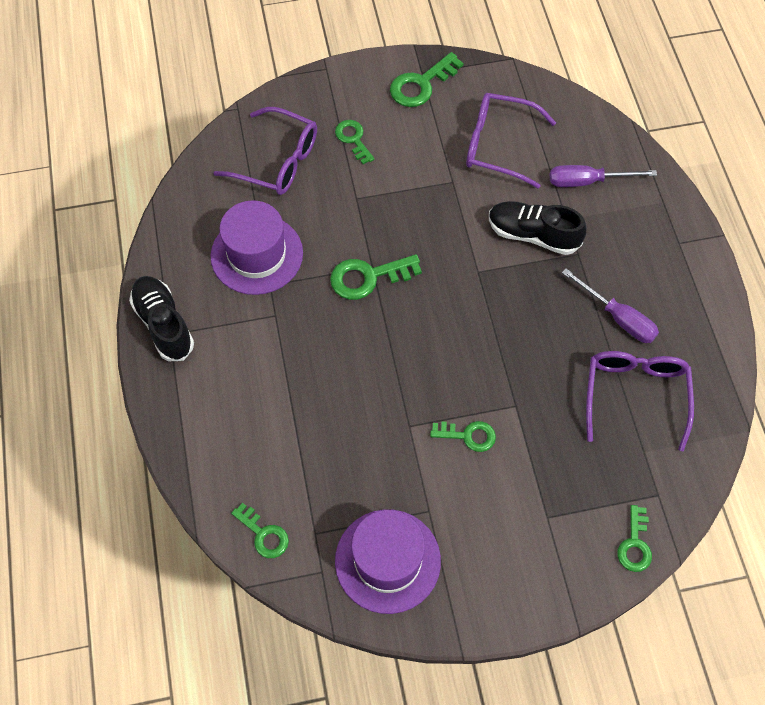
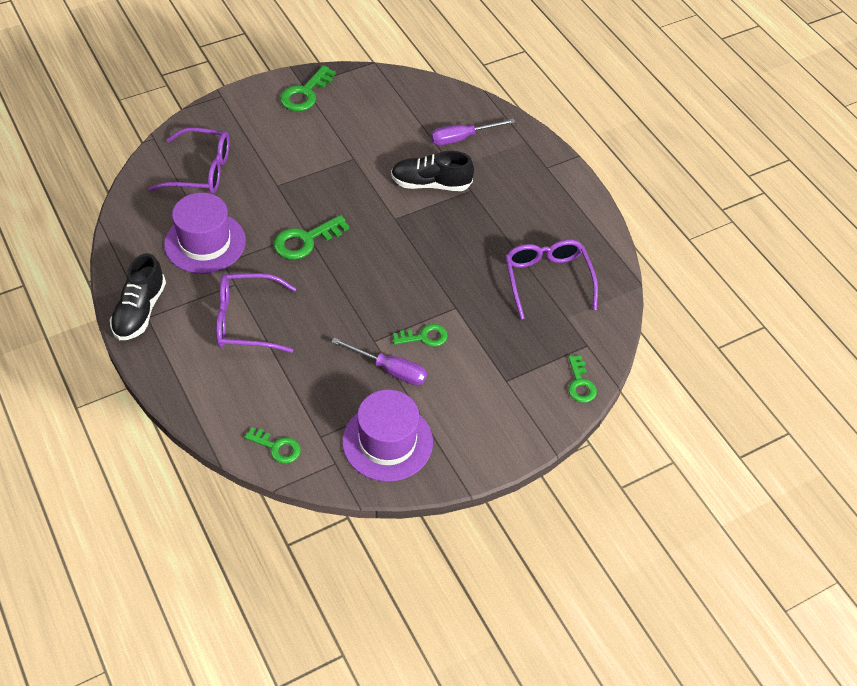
camera: 20 degrees left, 10 degrees down
black shoe [129,276,194,361] -> black shoe turned 120 degrees counterclockwise [110,253,166,340]
green key [335,120,375,164] -> none
purple glasses [466,93,556,189] -> purple glasses moved to [216,273,296,353]
purple screwdriver [562,269,659,343] -> purple screwdriver moved to [331,338,427,385]

